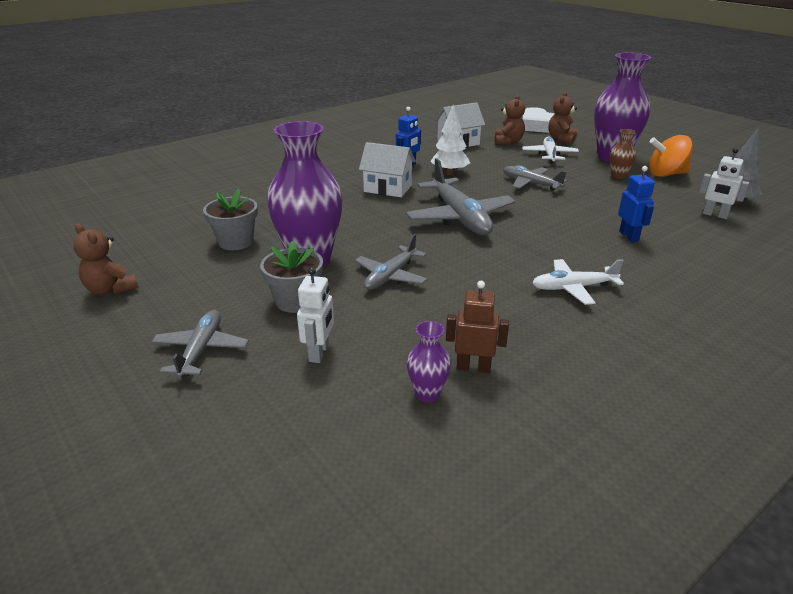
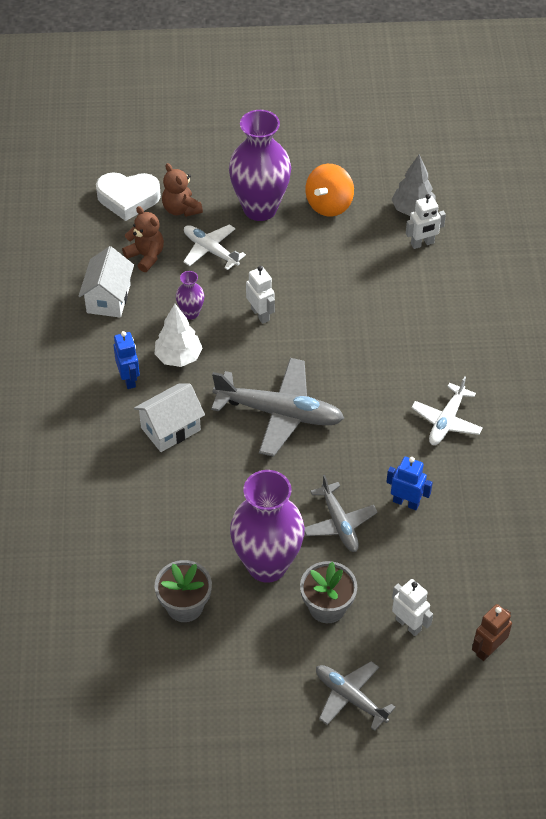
camera: 55 degrees left, 20 degrees up
brown teddy bear [73,224,138,295] -> none
purple vase [407,321,451,403] -> purple vase moved to [176,271,204,319]
brown robot [446,281,509,373] -> brown robot moved to [472,604,512,661]
grey plane [503,165,567,191] -> white robot [246,266,275,324]
brown vase [610,129,636,179] -> none
blue robot [618,166,655,242] -> blue robot moved to [386,457,433,510]

